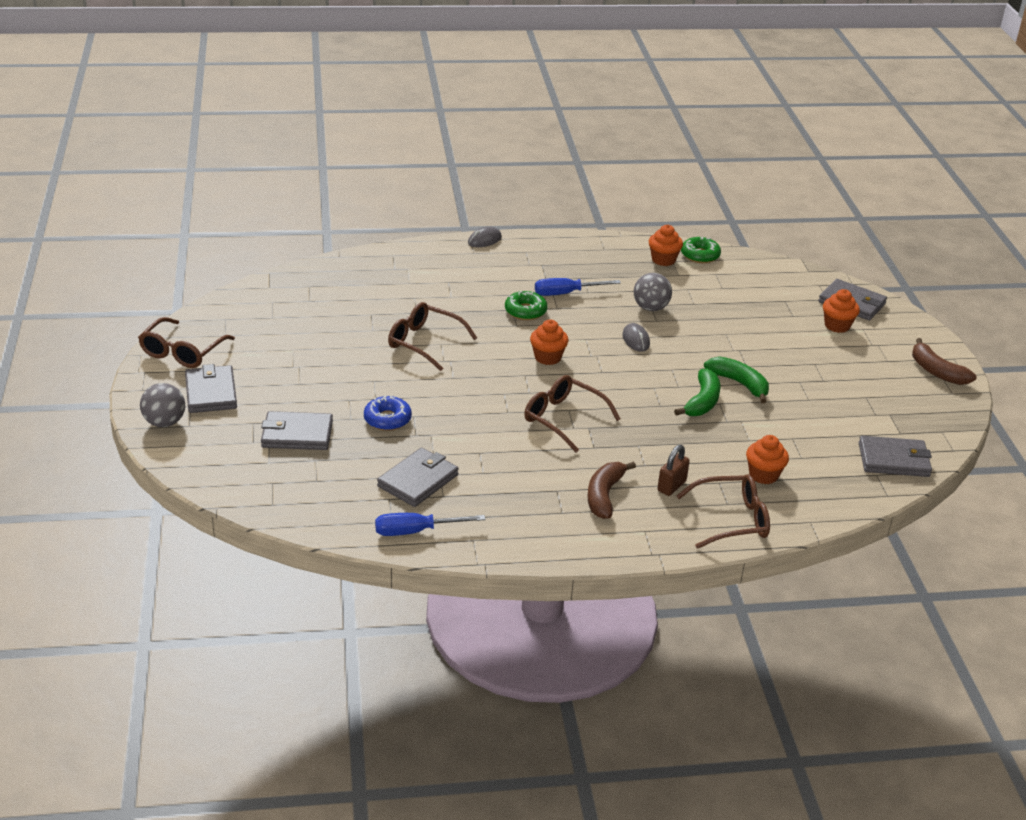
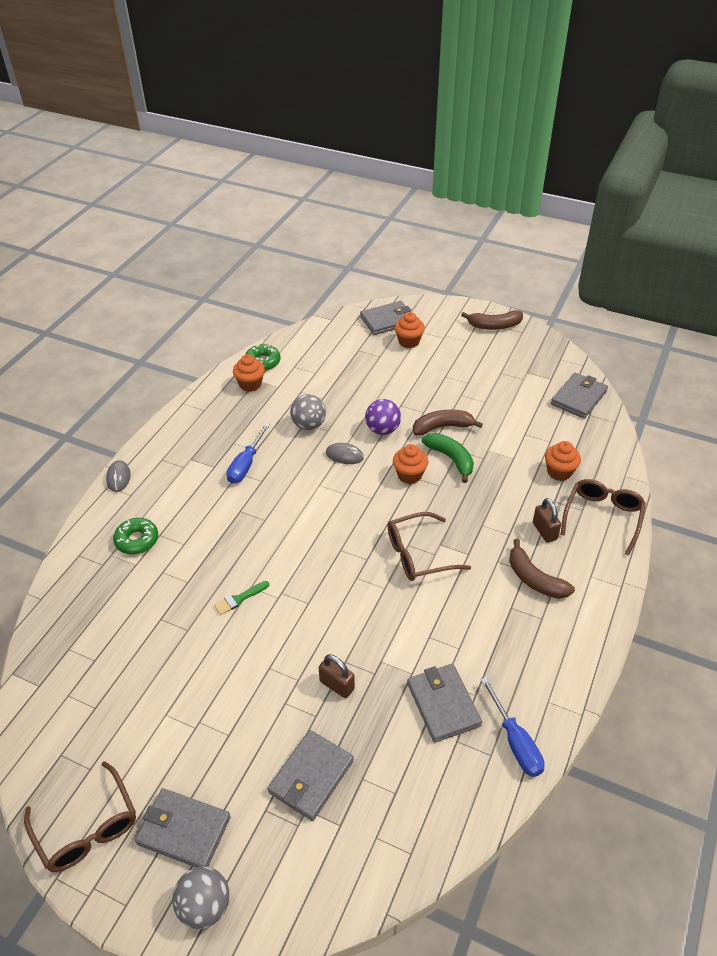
camera: 55 degrees left, 10 degrees up
blue donut [364,395,412,431] -> brown padlock [319,654,355,698]
blue screwdriver [375,513,486,536] -> blue screwdriver turned 45 degrees counterclockwise [481,677,545,777]
brown glasses [388,302,477,371] -> green brush [214,581,269,615]
green donut [505,291,548,320] -> green donut moved to [113,518,158,555]
orange cupcake [530,320,568,365] -> orange cupcake moved to [393,444,428,484]
green banana [704,356,769,403] -> brown banana [413,410,483,435]
none -> purple ball [365,399,401,435]

